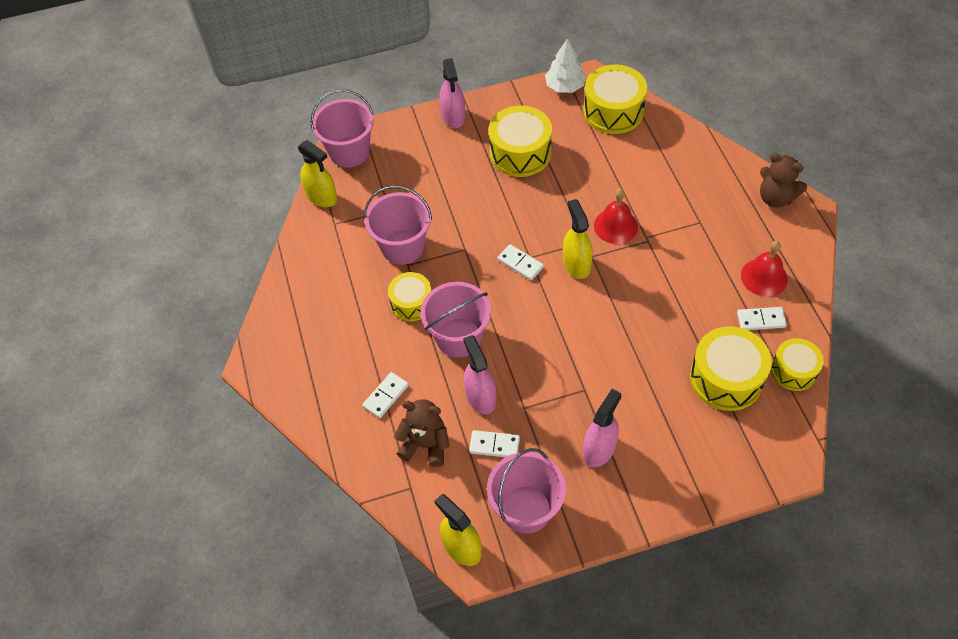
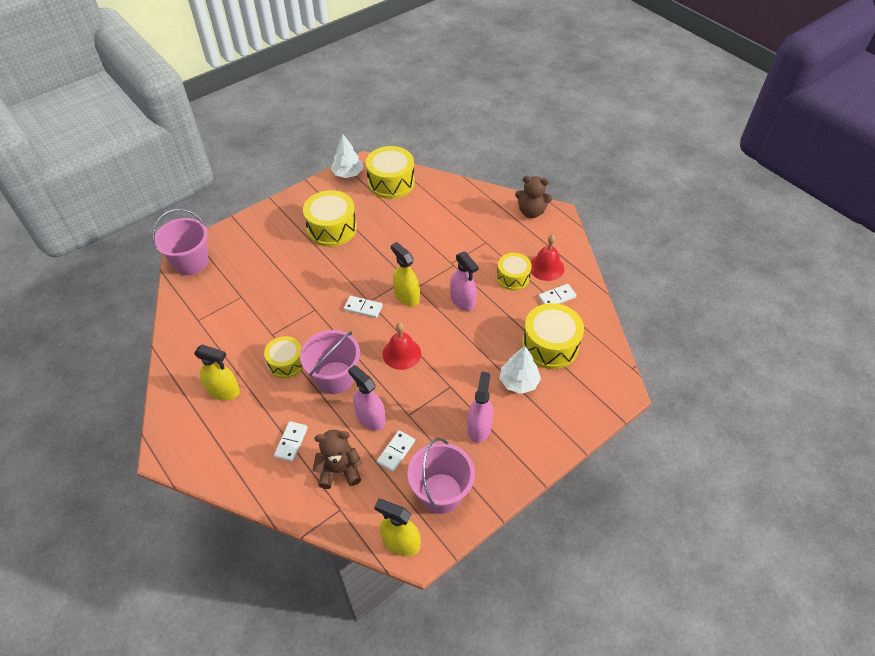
camera: 25 degrees left, 5 degrees down
yellow spray bottle [298,140,337,207] -> yellow spray bottle moved to [194,345,240,400]
pink bucket [364,185,432,265] -> none
pink spray bottle [440,58,465,128] -> pink spray bottle moved to [450,251,479,311]
white domino [469,430,520,457] -> white domino turned 45 degrees counterclockwise [377,430,415,472]
red bell [594,189,638,244] -> red bell moved to [383,322,421,370]
yellow drum [771,338,824,391] -> yellow drum moved to [497,253,532,290]
none -> white tree [499,346,541,394]

